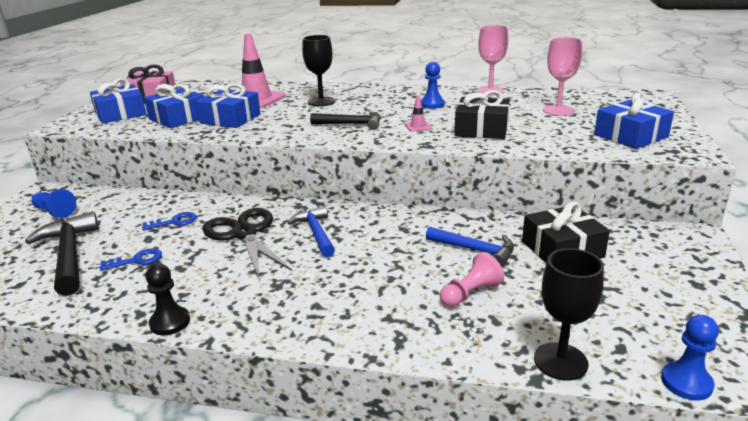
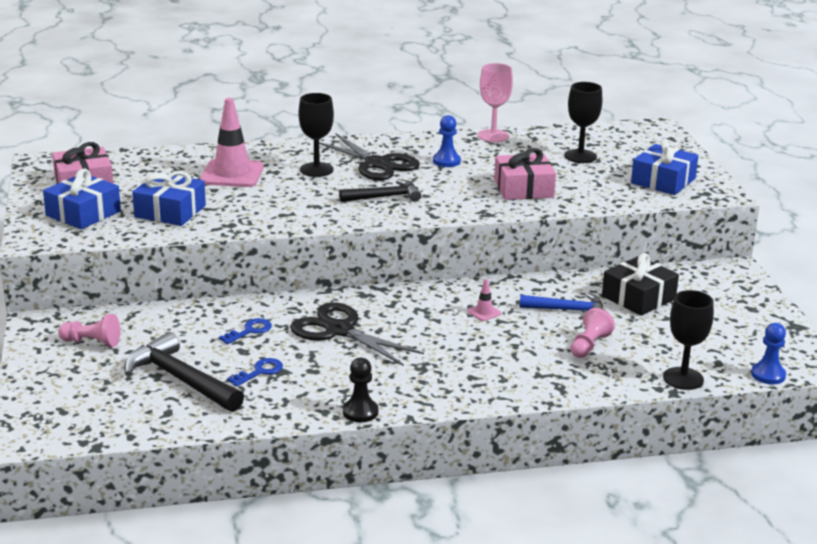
camera: 25 degrees left, 0 degrees up
blue pawn [31,189,76,218] -> pink pawn [58,314,120,347]
blue gift [196,83,261,128] -> none
blue hammer [288,206,335,257] -> none
pink traffic cone [405,95,432,132] -> pink traffic cone moved to [467,279,501,321]
black gift [455,90,510,139] -> pink gift [494,148,556,200]
pink goblet [543,37,582,116] -> black goblet [564,82,602,163]
none -> black scissors [319,134,420,180]

